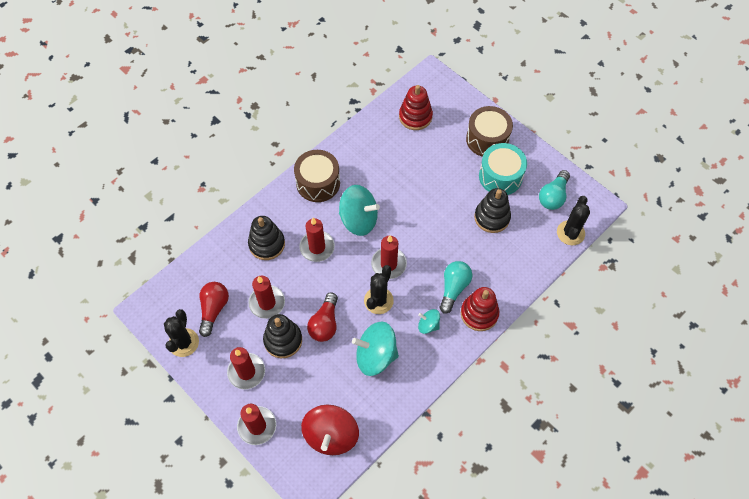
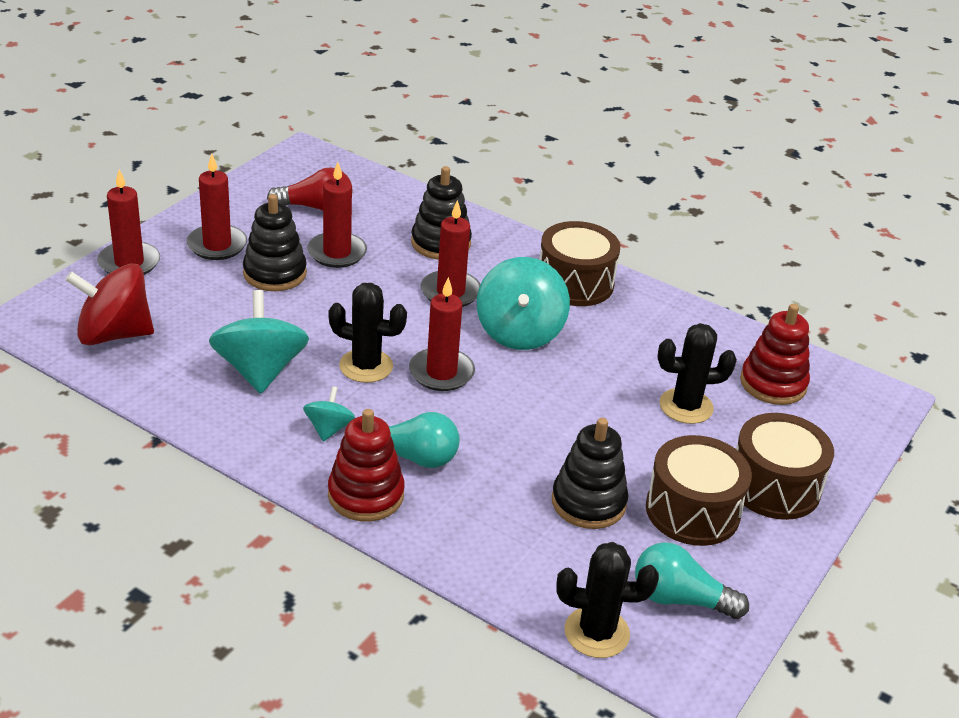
camera: 75 degrees right, 25 degrees down
black cactus [164,309,199,357] -> black cactus moved to [658,323,737,424]
red light bulb [307,293,338,342] -> none
turquoise drum [479,143,527,195] -> brown drum [646,435,752,546]

